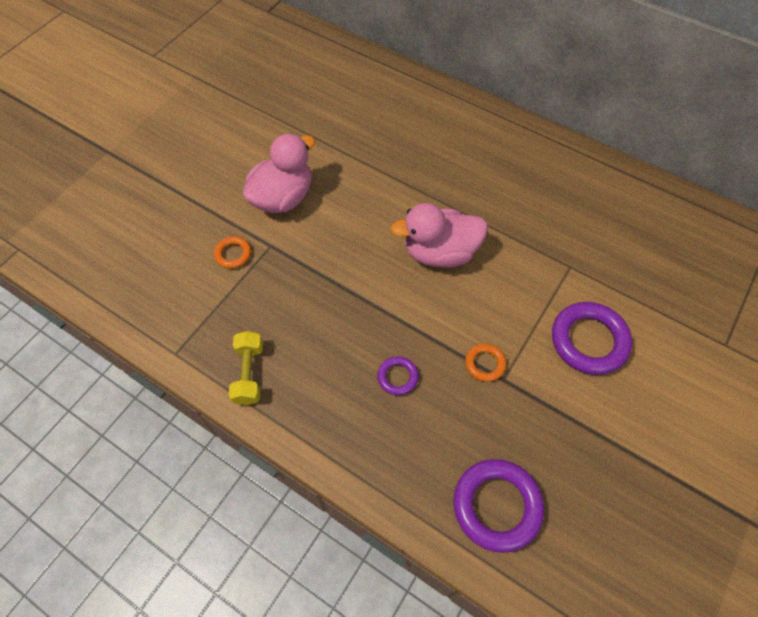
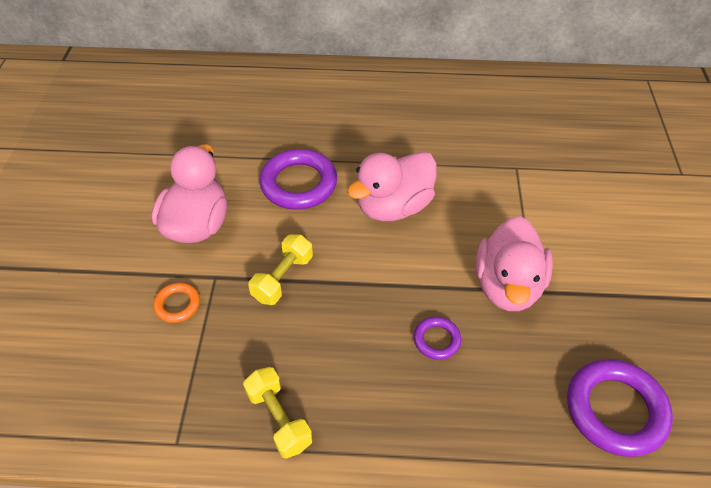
camera: 30 degrees left, 10 degrees down
orange ring [465,343,506,382] -> pink duck [476,216,553,311]
purple ring [552,302,632,375] -> purple ring moved to [259,149,337,210]
none -> yellow dumbbell [248,234,313,305]

